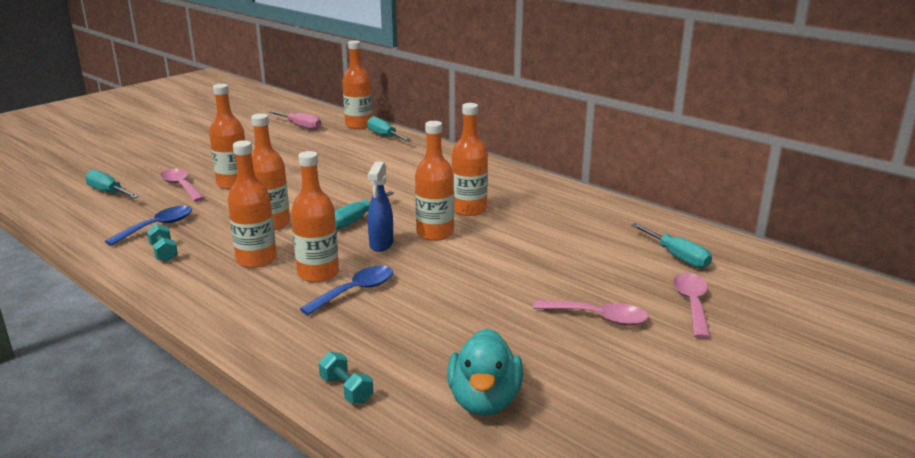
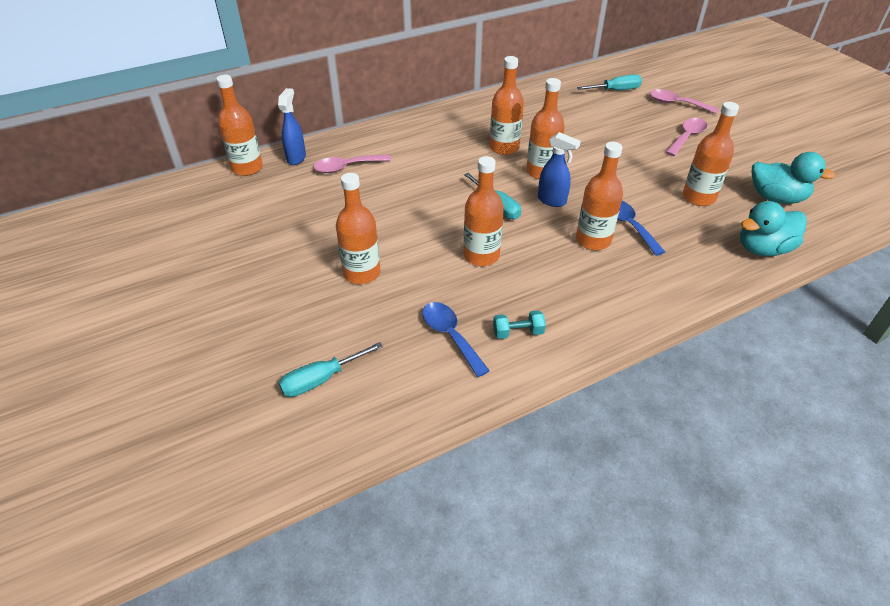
camera: 70 degrees left, 20 degrees up
pink spoon [160,169,205,202] -> pink spoon moved to [314,154,391,173]
orange bottle [228,140,277,268] -> orange bottle moved to [683,102,739,206]
pink screwdriver [269,111,321,130] -> none
turquoise dumbbell [319,352,373,404] -> turquoise duck [740,201,807,256]
turquoise screwdriver [367,116,412,142] -> blue spray bottle [278,88,306,165]

